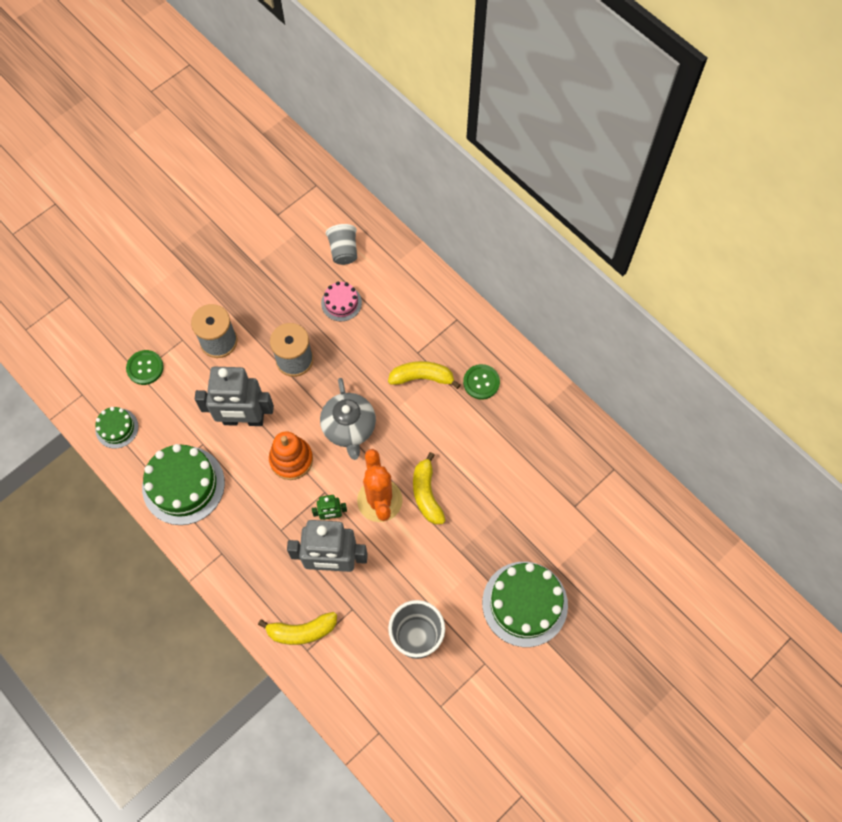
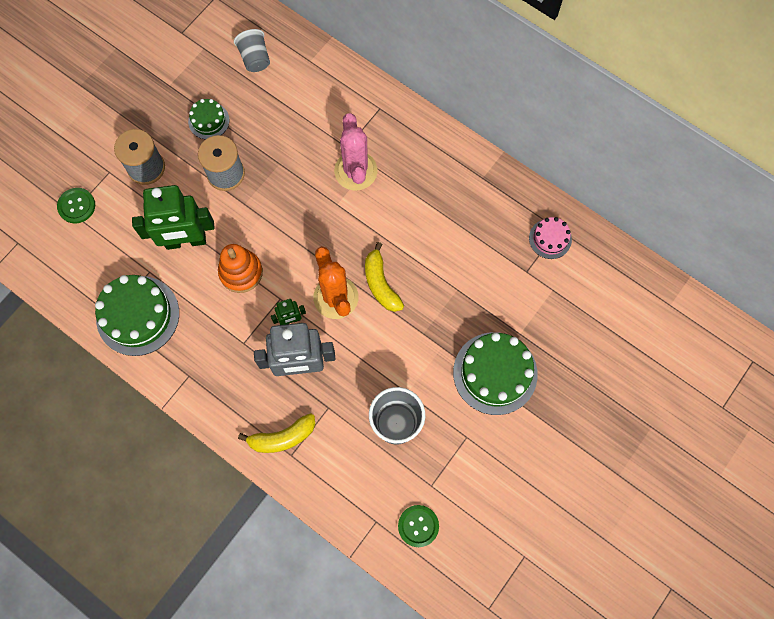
camera: 10 degrees left, 5 degrees up
green cake [95,407,138,449] -> green cake moved to [188,99,229,139]
grey robot [195,367,274,426] -> green robot [132,185,215,250]
grey teapot [320,378,376,460] -> none
pink cake [321,282,362,322] -> pink cake moved to [529,217,572,259]
yellow banana [388,361,460,389] -> pink cactus [334,113,378,191]
green button [463,364,500,400] -> green button moved to [398,505,439,547]

